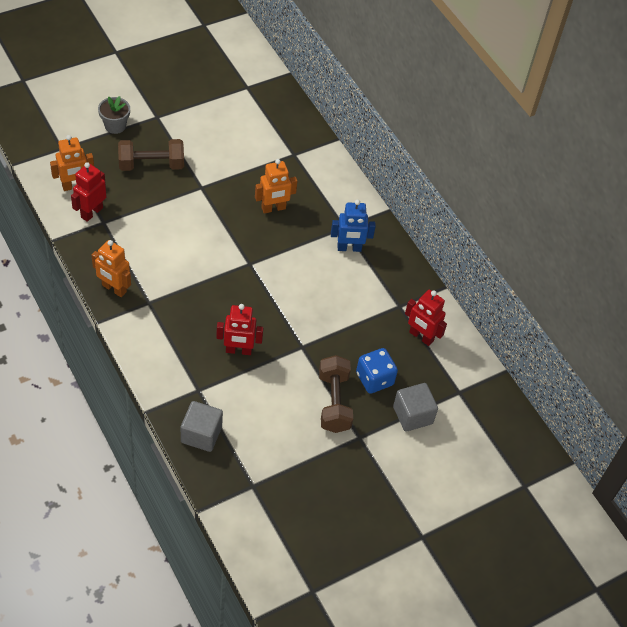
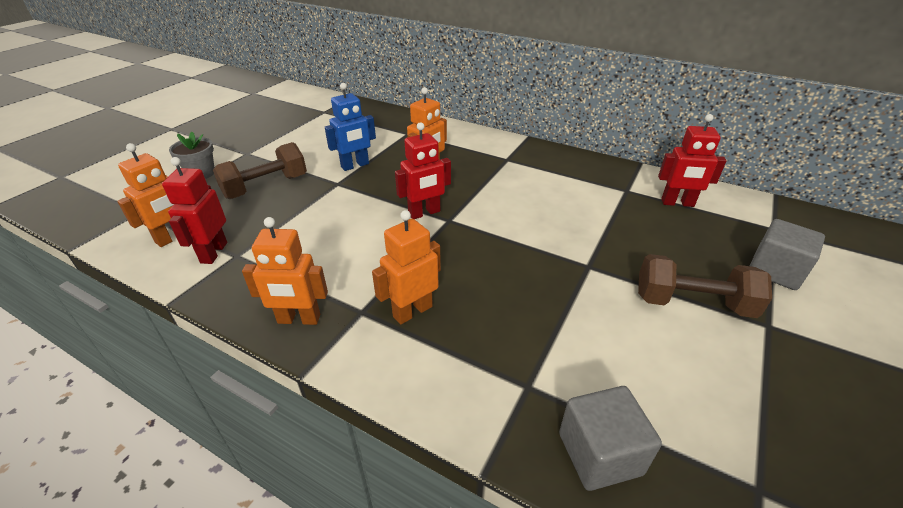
camera: 25 degrees left, 15 degrees down
red robot [216,304,263,355] -> red robot moved to [395,122,451,219]
brown dumbbell [319,355,353,433] -> brown dumbbell turned 45 degrees counterclockwise [638,254,772,318]
blue robot [331,200,376,252] -> blue robot moved to [325,83,376,171]
blue dice [356,348,398,394] -> none
none -> orange robot [372,210,441,324]

